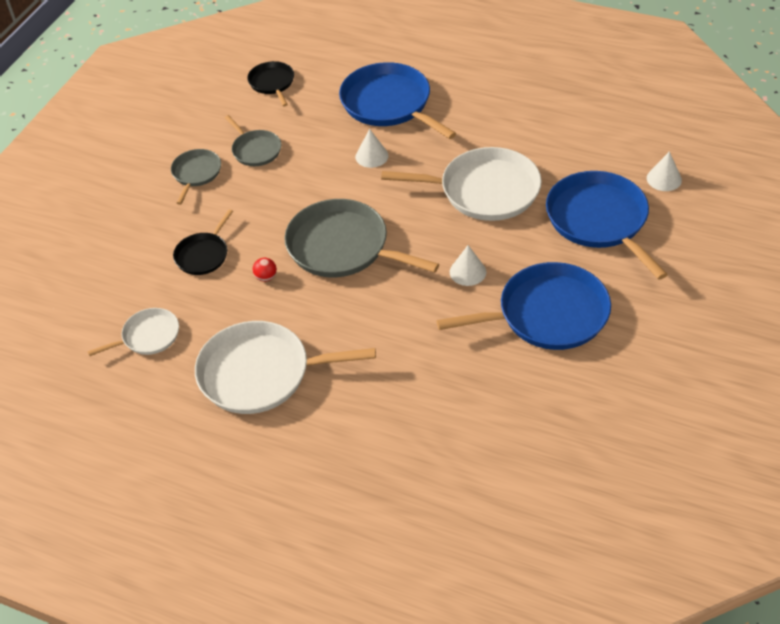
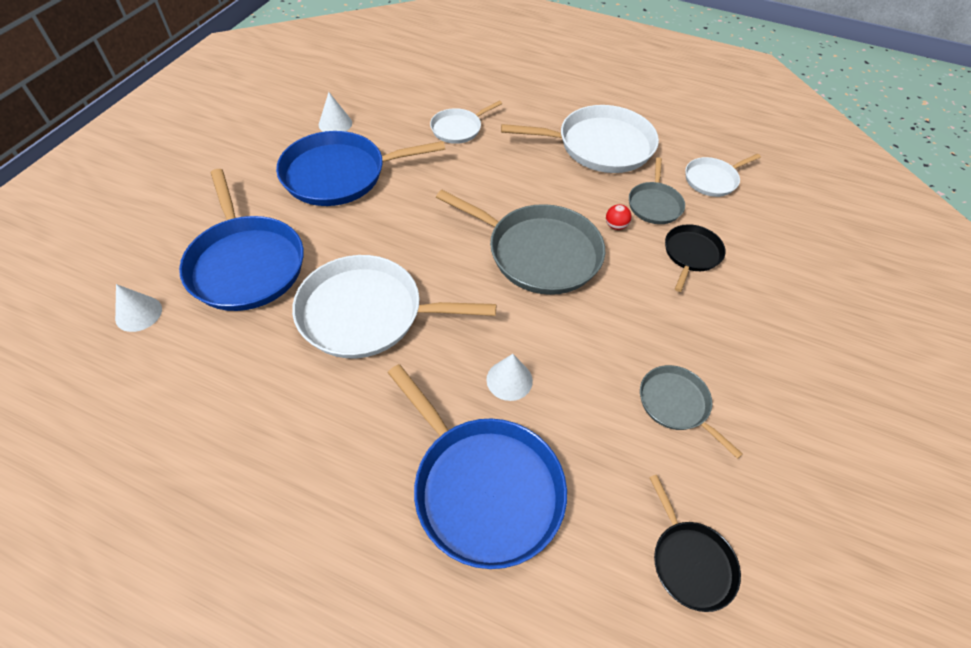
camera: 175 degrees right, 5 degrees up
grey pan [171,149,221,205] -> grey pan moved to [629,157,685,224]
white cone [450,245,486,286] -> white cone moved to [319,92,352,132]
none -> white pan [430,101,502,144]

